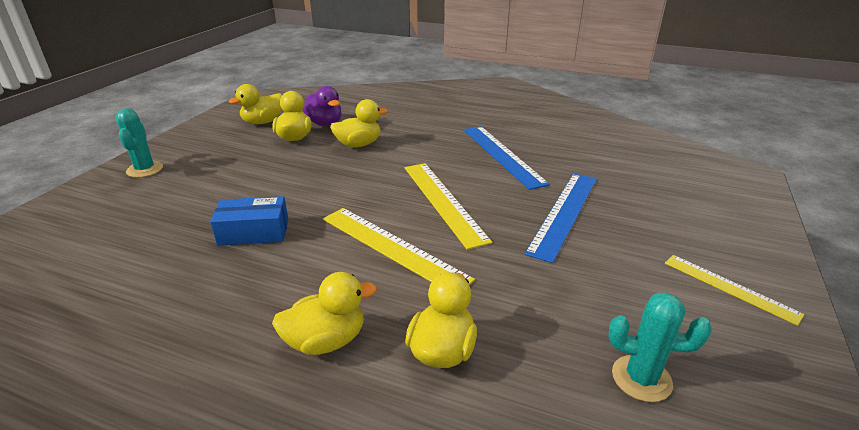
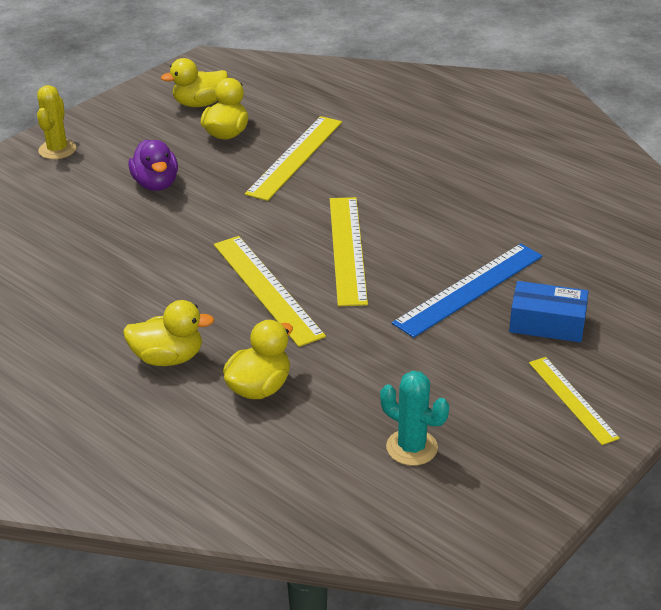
camera: 20 degrees right, 5 degrees up
turquoise cactus [116,109,163,178] -> yellow cactus [37,85,76,159]
blue box [210,196,288,246] -> blue box moved to [509,281,588,342]
purple duck [303,86,342,126] -> purple duck moved to [128,139,178,191]
yellow duck [330,99,388,148] -> yellow ruler [245,116,342,201]
blue ruler [464,126,550,190] -> none

